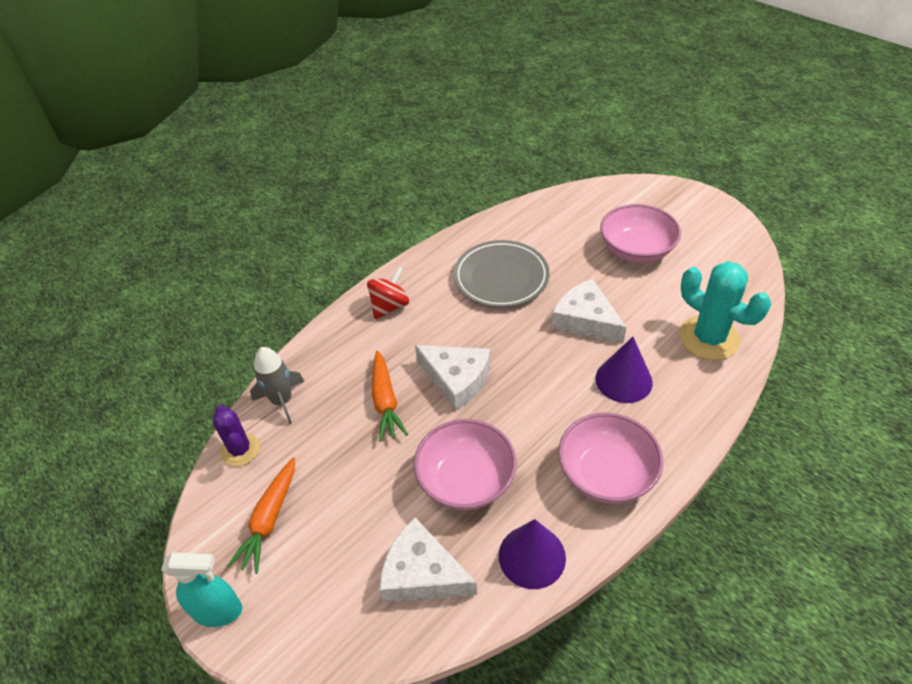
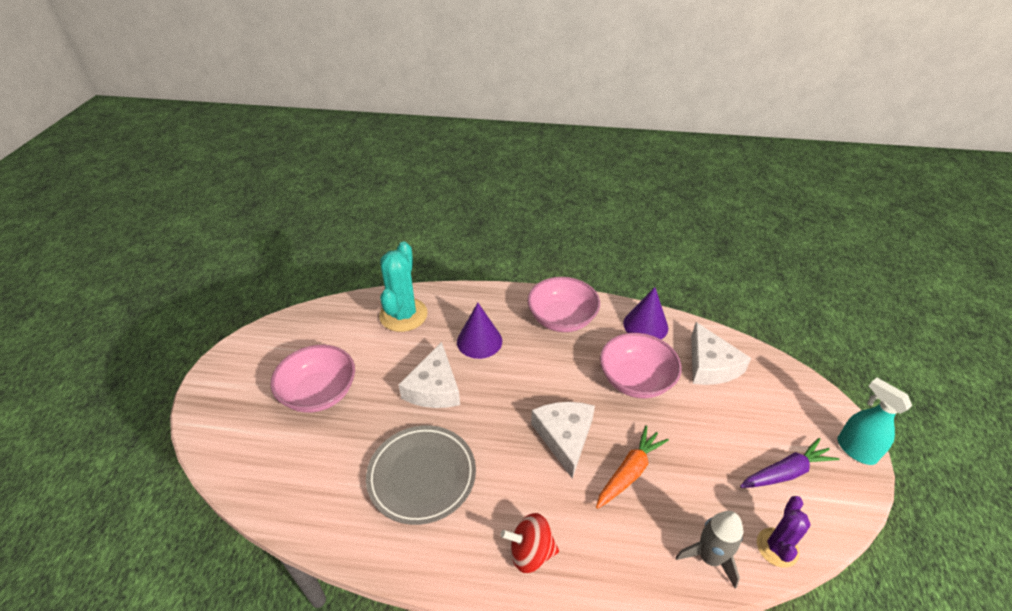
camera: 130 degrees left, 5 degrees down
orange carrot [227,457,295,574] -> purple carrot [740,438,839,488]

